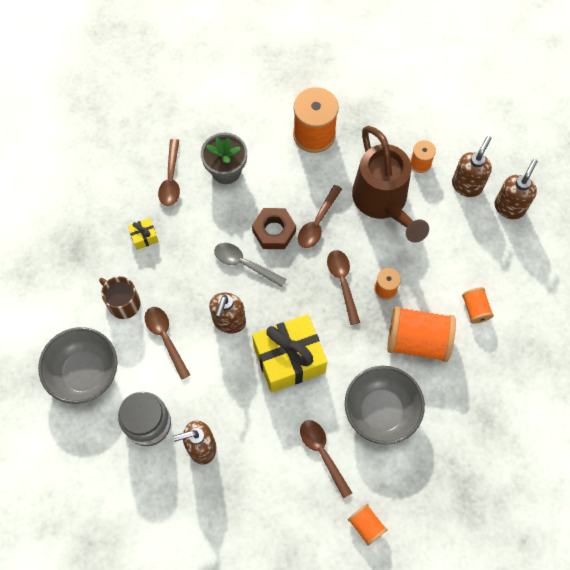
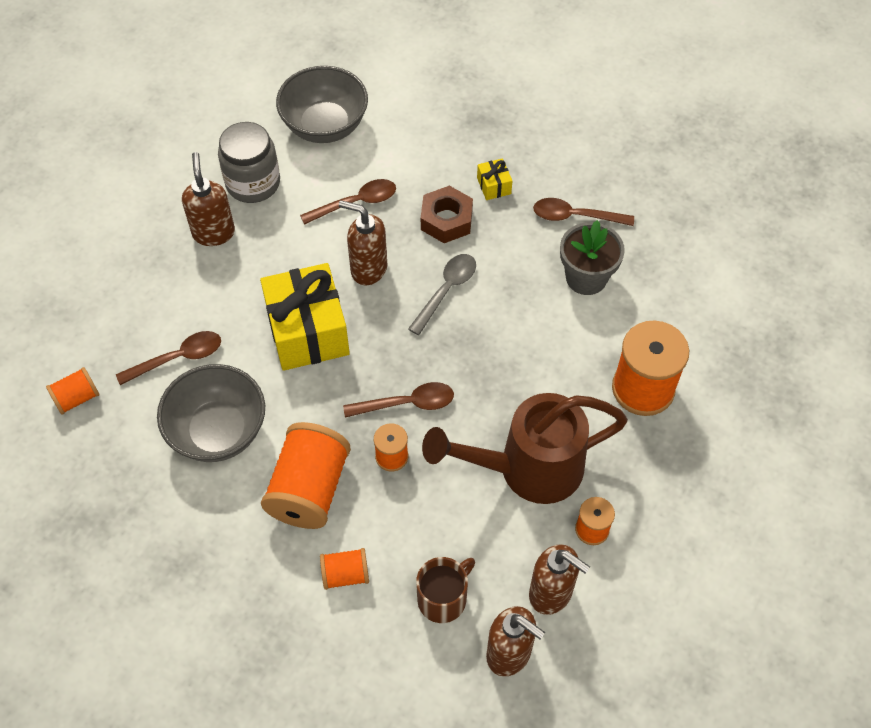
camera: 95 degrees right, 10 degrees down
brown mug [99,276,140,319] -> brown mug moved to [416,557,475,623]
brown nut [252,208,296,249] -> brown nut moved to [421,186,473,243]
brown spoon [298,185,342,248] -> none

